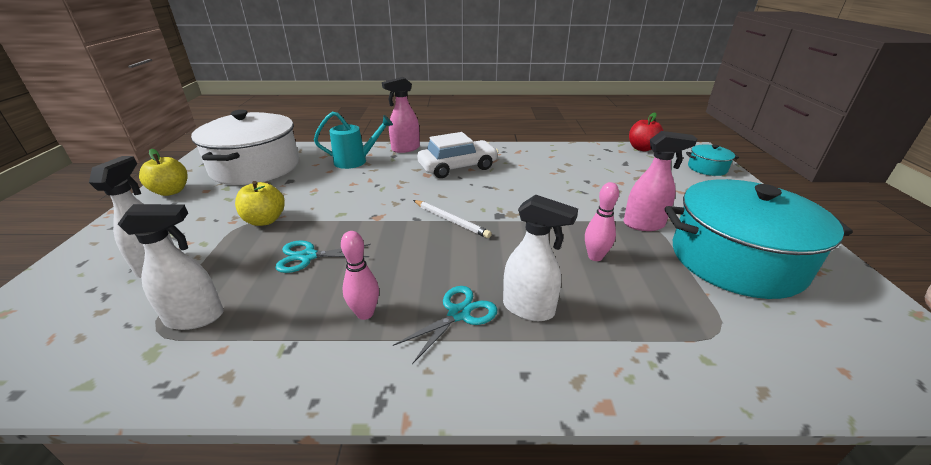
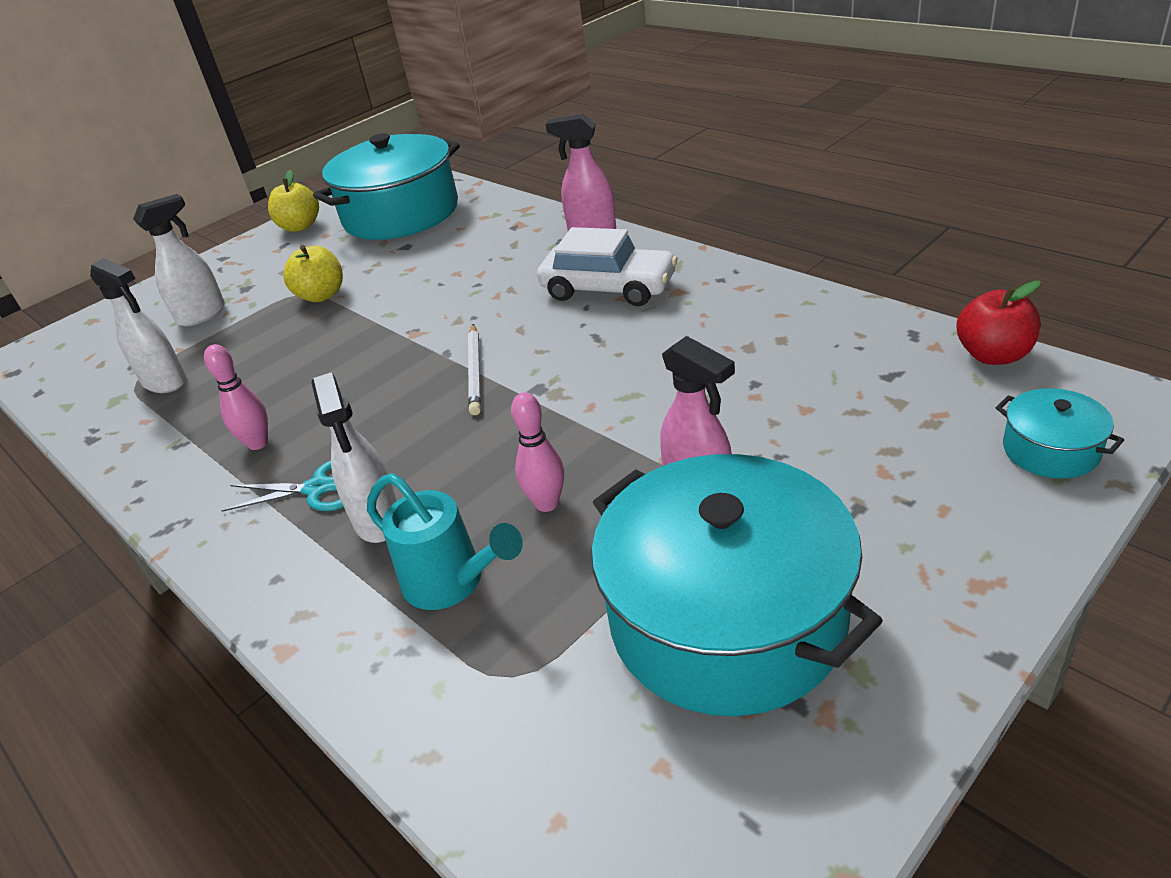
camera: 50 degrees right, 5 degrees up
white pot [191,110,299,185] -> turquoise pot [313,133,460,240]
turquoise scissors [275,241,371,273] -> none
turquoise watering can [314,112,393,169] -> turquoise watering can moved to [367,473,523,610]

